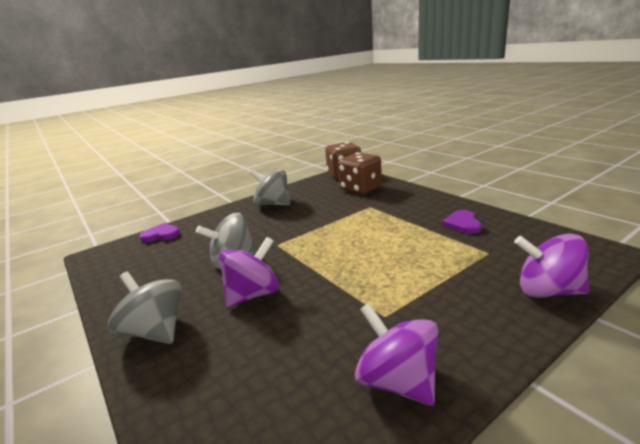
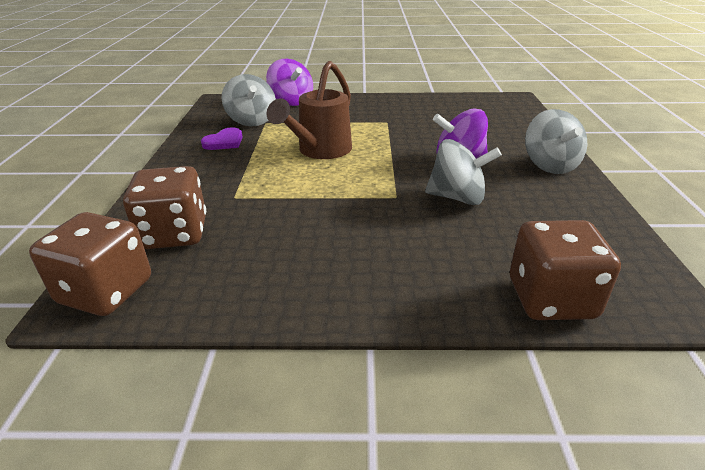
camera: 145 degrees left, 10 degrees up
purple heart [139,223,180,242] -> brown dice [510,220,621,320]
grey spinning top [250,169,290,205] -> grey spinning top moved to [221,74,276,126]
purple spinning top [355,303,438,406] -> none
none -> brown watering can [267,61,352,159]

